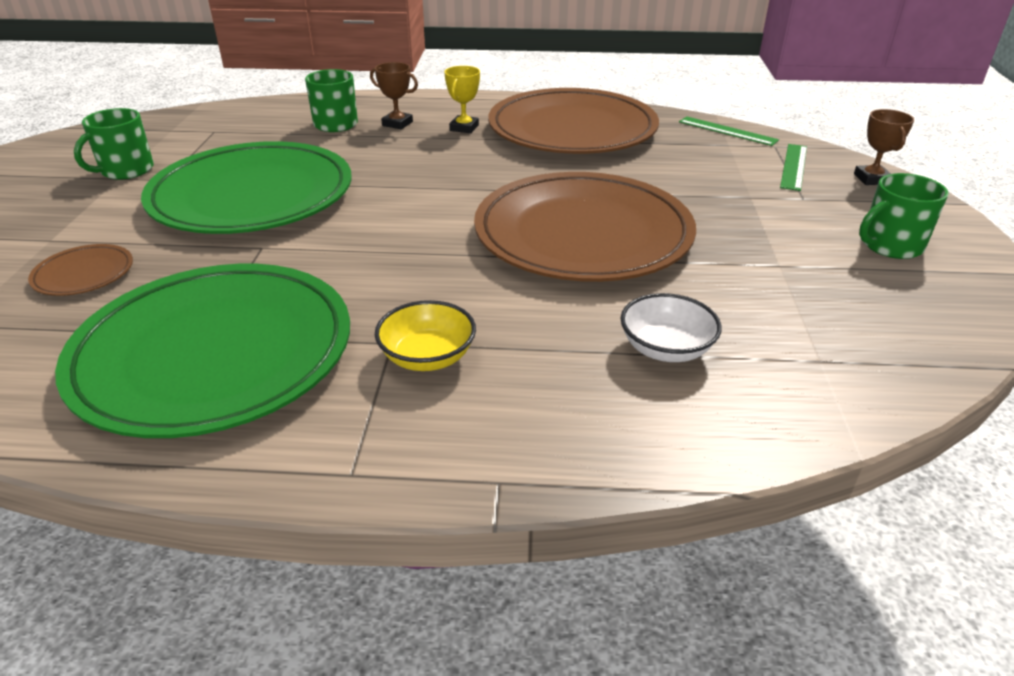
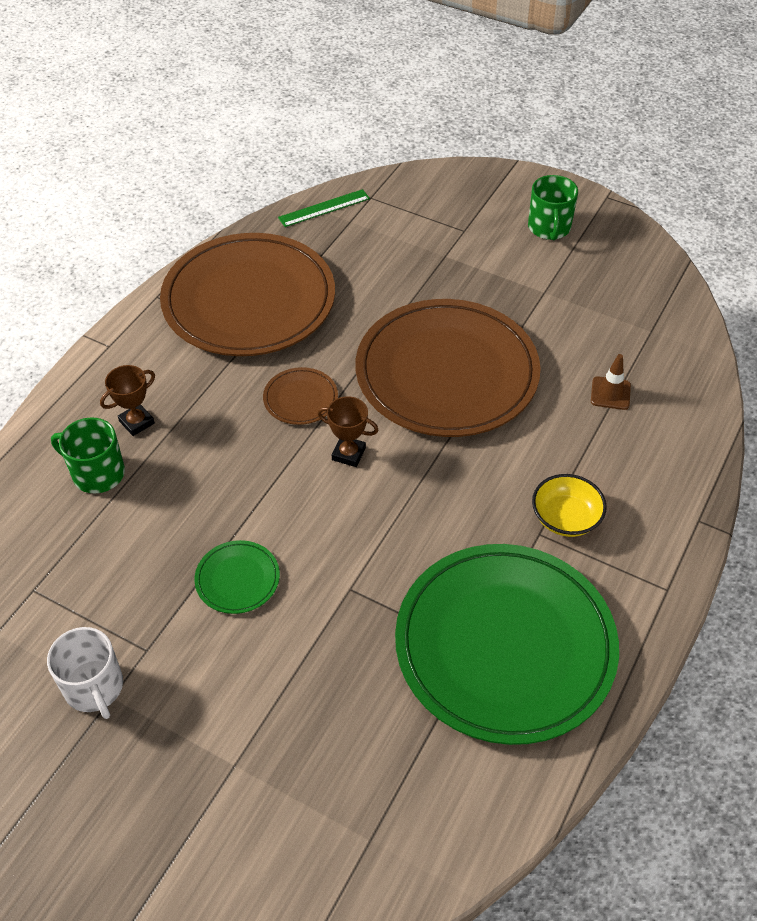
camera: 65 degrees left, 15 degrees up
brown plate [28,244,133,296] -> brown plate moved to [263,367,338,425]
green mug [74,108,154,180] -> white mug [47,627,123,719]
green plate [141,141,352,234] -> green plate [194,540,280,614], size x0.40
yellow trophy [444,66,480,133] -> none
white bowl [621,293,722,362] -> brown traffic cone [591,354,631,410]
green ruler [780,144,807,191] -> none
brown trophy [854,109,914,185] -> brown trophy moved to [317,396,379,467]

